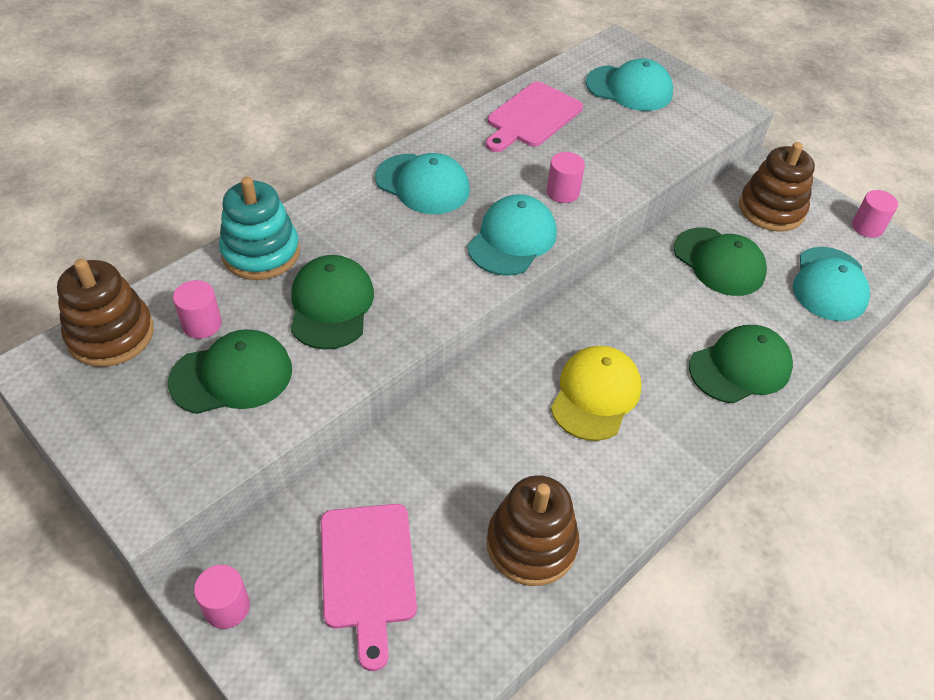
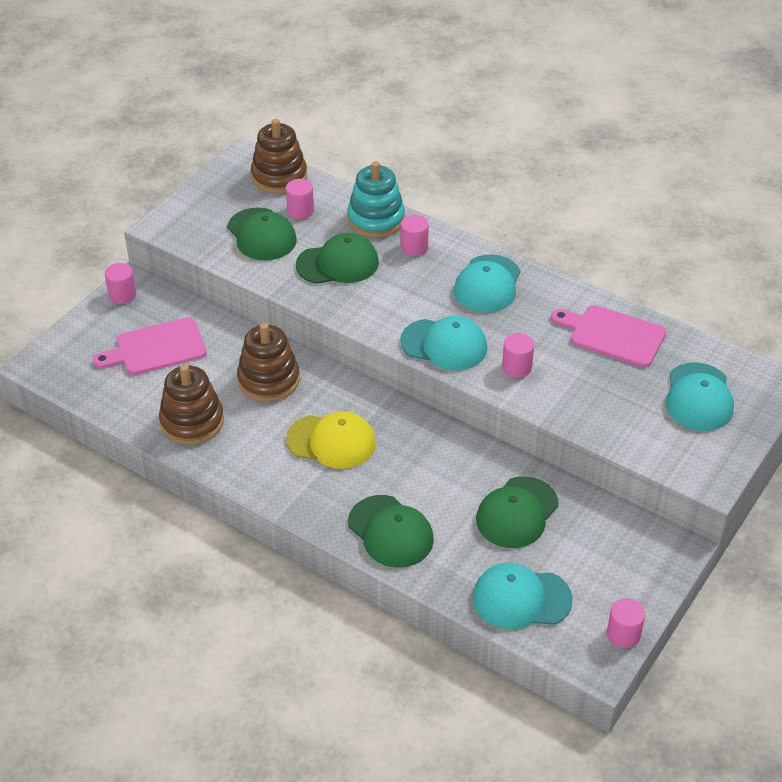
camera: 80 degrees right, 5 degrees down
brown stacking toy [739,142,815,232] -> brown stacking toy moved to [237,323,300,402]
none -> pink cylinder [401,215,429,256]

